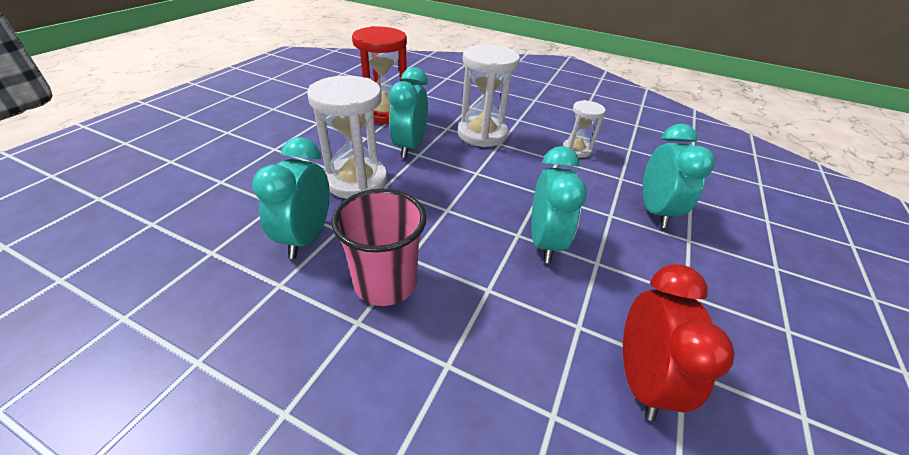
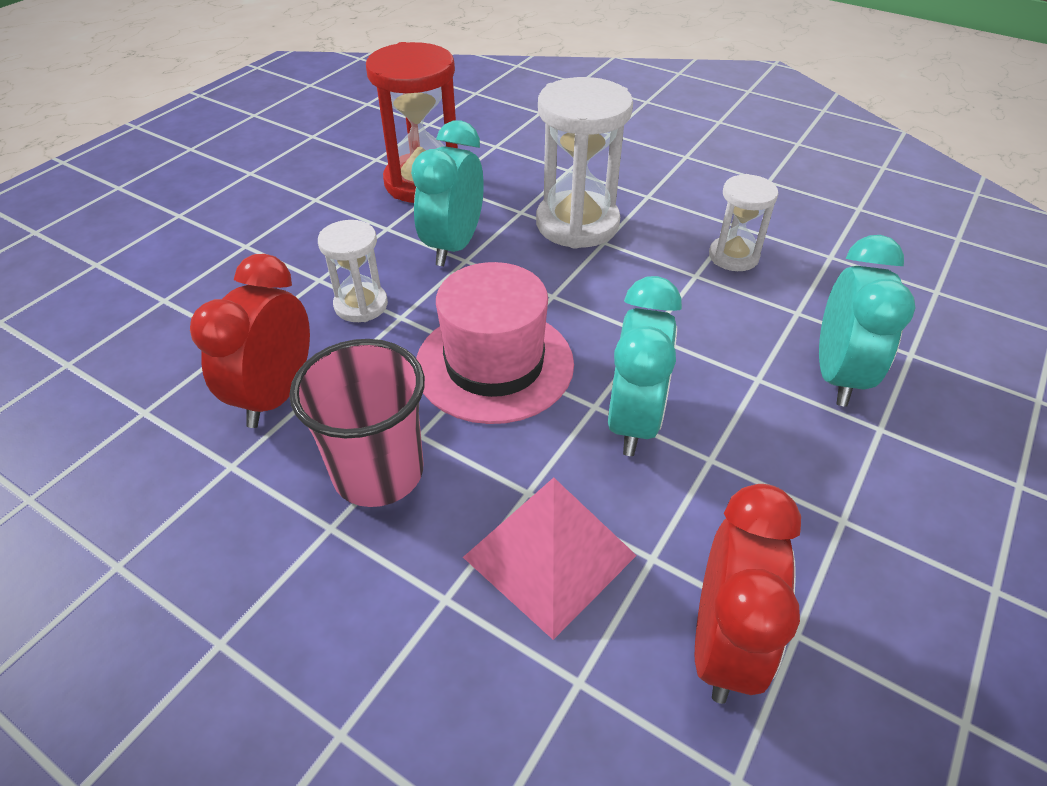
camera: 10 degrees right, 5 degrees up
turquoise clock [252,137,330,259] -> red clock [190,254,310,428]
white hourglass [307,75,387,199] -> white hourglass [318,220,388,322], size x0.57
none -> pink hat [416,262,574,424]
none -> pink pyramid [463,477,637,640]

